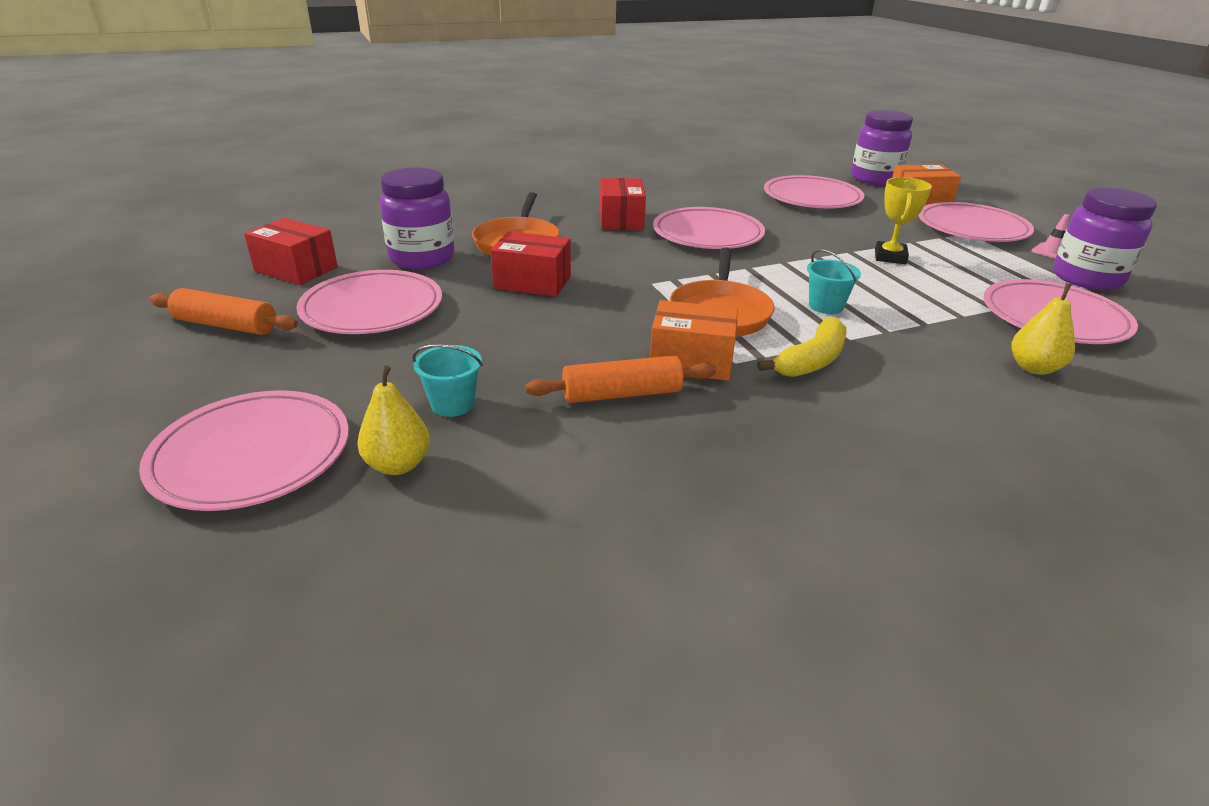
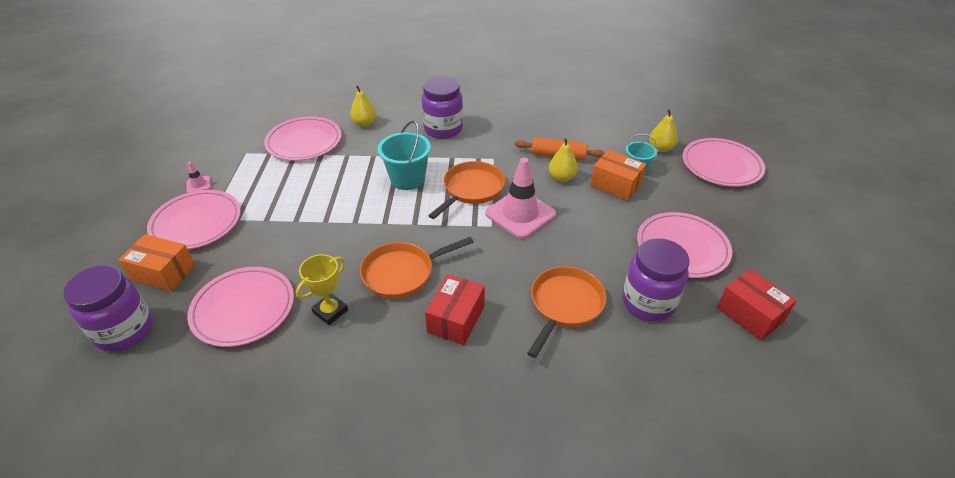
camera: 155 degrees left, 10 degrees up
orange rolling pin [149,288,298,335] -> none
red box [491,231,571,297] -> none
orange box [650,300,738,381] -> orange box moved to [590,150,647,201]
pink plate [653,207,765,249] -> orange pan [360,237,474,298]
yellow banana [757,317,847,377] -> none
turquoise bucket [807,249,861,314] -> turquoise bucket [378,121,431,190], size x1.66
yellow trophy [875,177,932,264] -> yellow trophy moved to [296,254,348,325]
purple jar [1053,188,1157,290] -> purple jar moved to [422,76,463,139]
none -> pink traffic cone [485,158,556,239]
none -> yellow pear [549,138,578,182]

